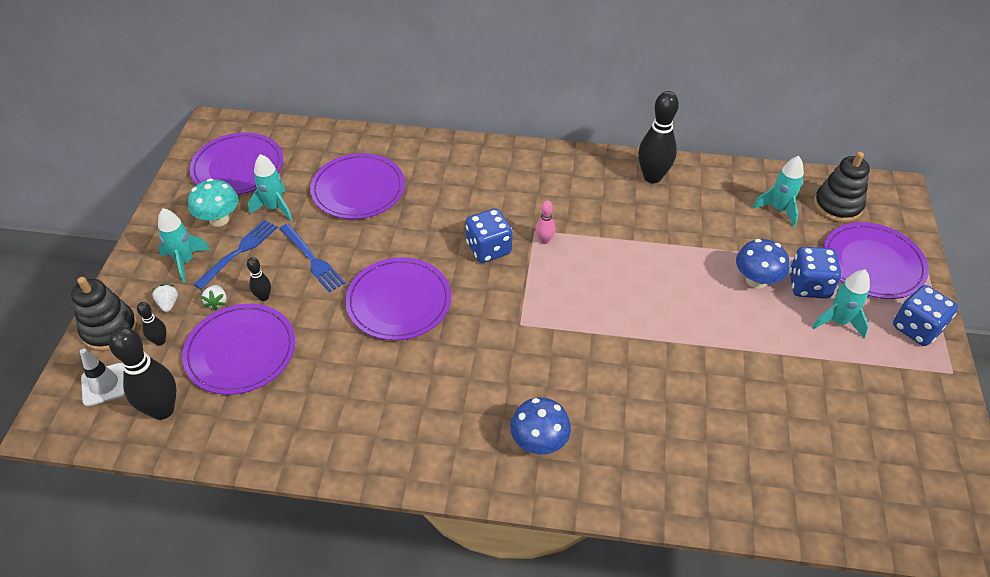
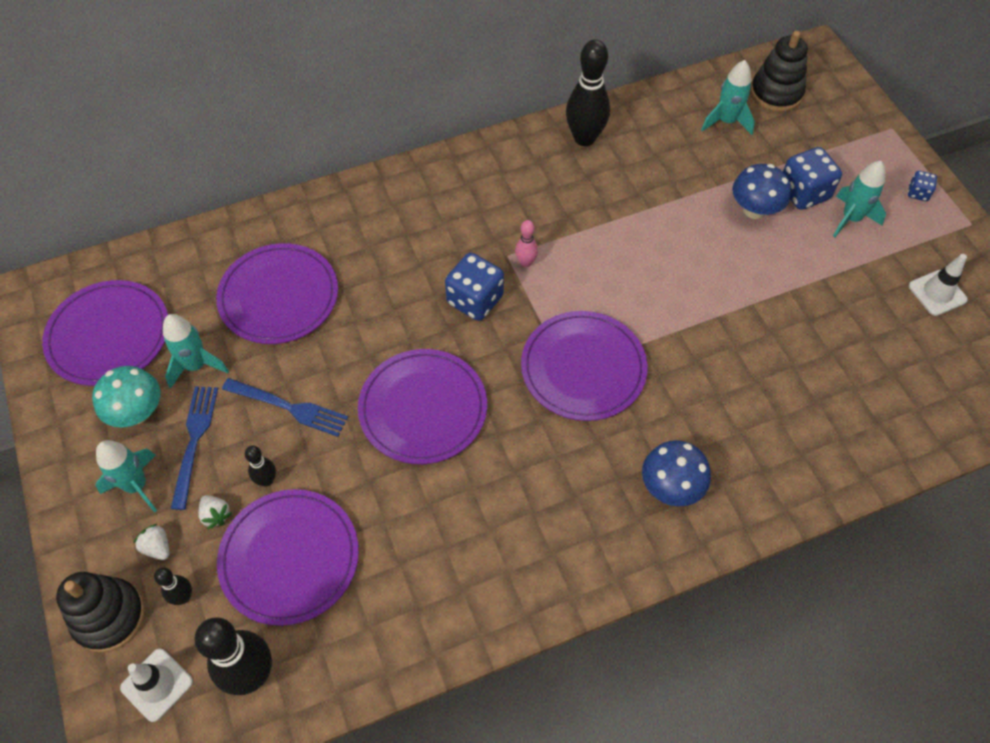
camera: 30 degrees left, 10 degrees up
purple plate [823,222,929,299] -> purple plate moved to [521,311,648,421]
blue dice [893,285,958,346] -> blue dice [908,171,937,201], size x0.51
none -> white traffic cone [909,254,968,316]

